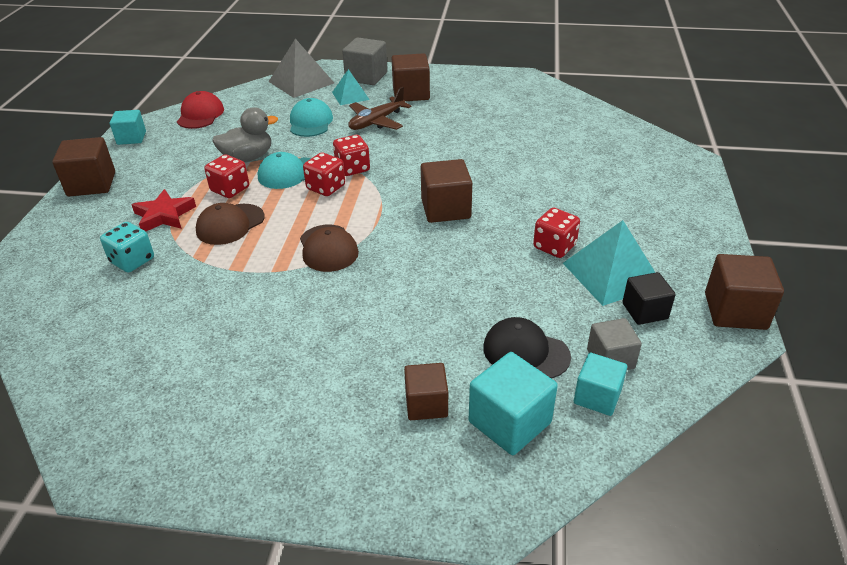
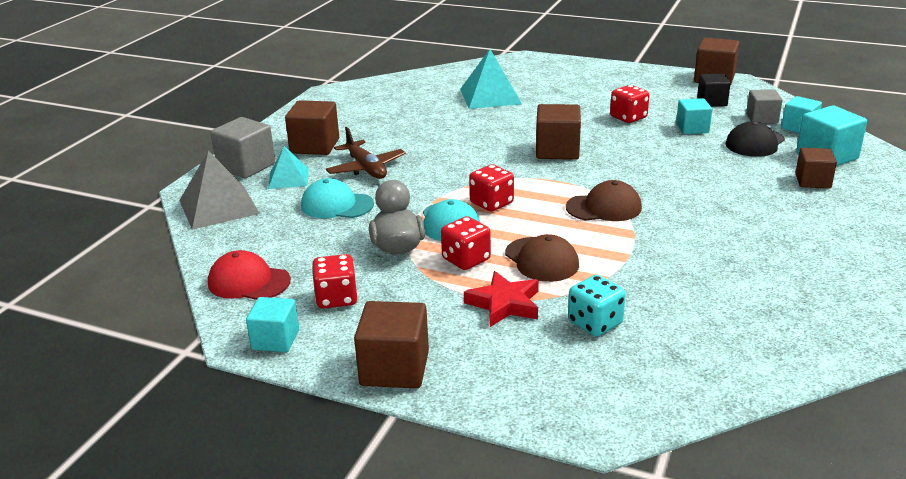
camera: 75 degrees left, 10 degrees down
red dice [333,135,370,176] -> red dice moved to [312,254,358,309]
turquoise pyramid [563,220,656,306] -> turquoise pyramid moved to [460,49,522,109]
none -> turquoise cube [676,98,712,134]

